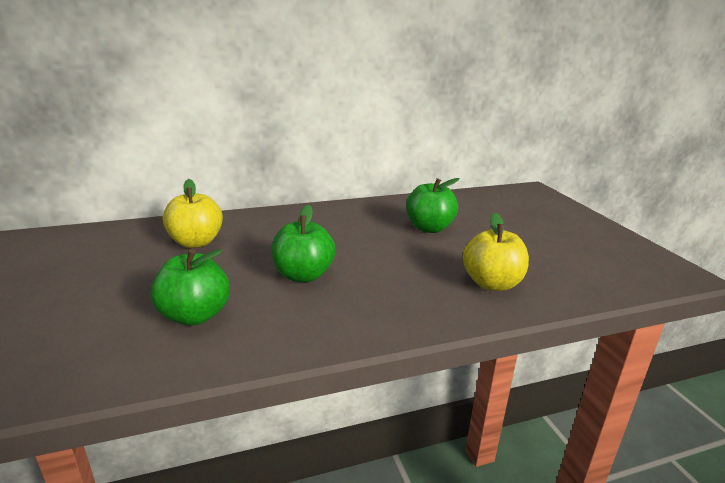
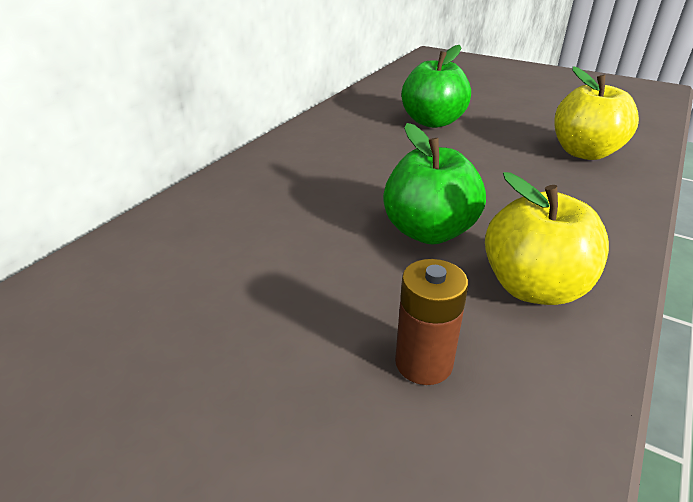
camera: 40 degrees left, 10 degrees up
green apple [151,249,230,326] -> brown battery [395,259,468,385]
yellow apple [163,179,223,248] -> yellow apple moved to [485,172,609,305]

